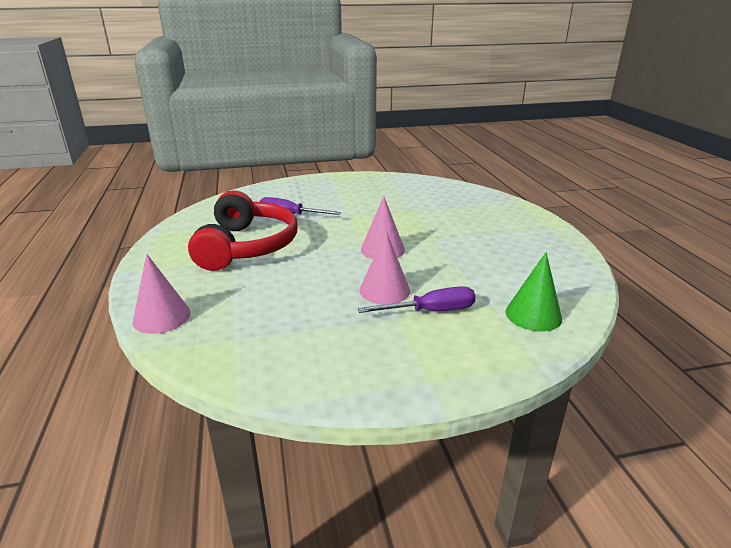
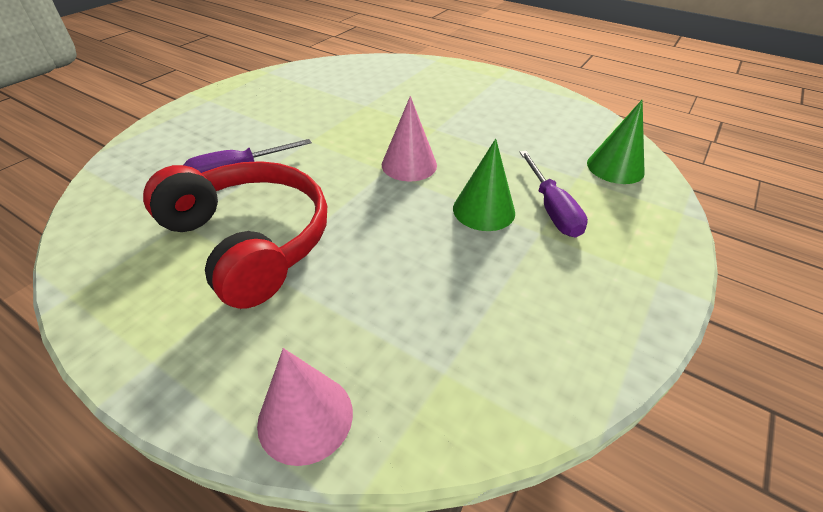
camera: 45 degrees left, 15 degrees up
purple screwdriver [358,286,476,313] -> purple screwdriver turned 135 degrees clockwise [520,151,588,238]
pink cone [359,231,410,305] -> green cone [453,139,515,231]

